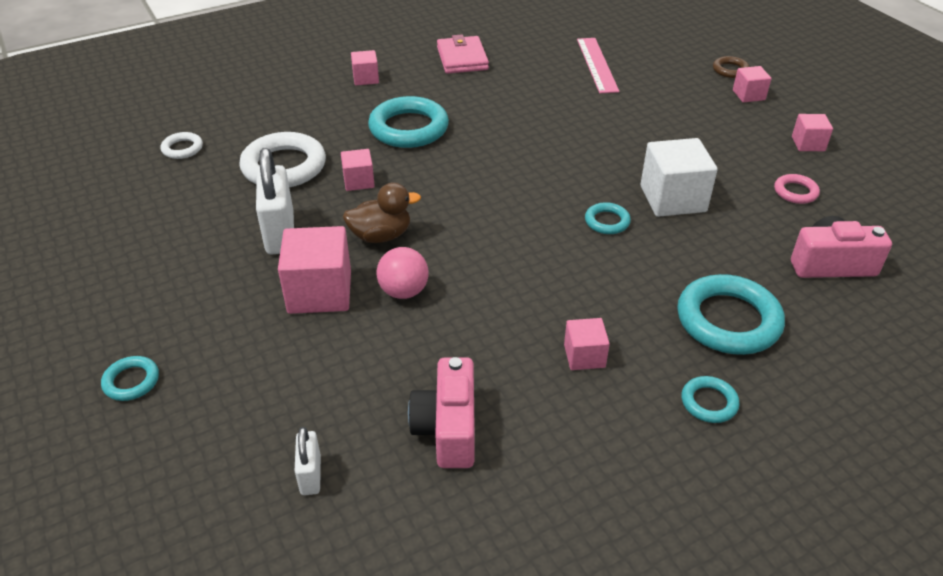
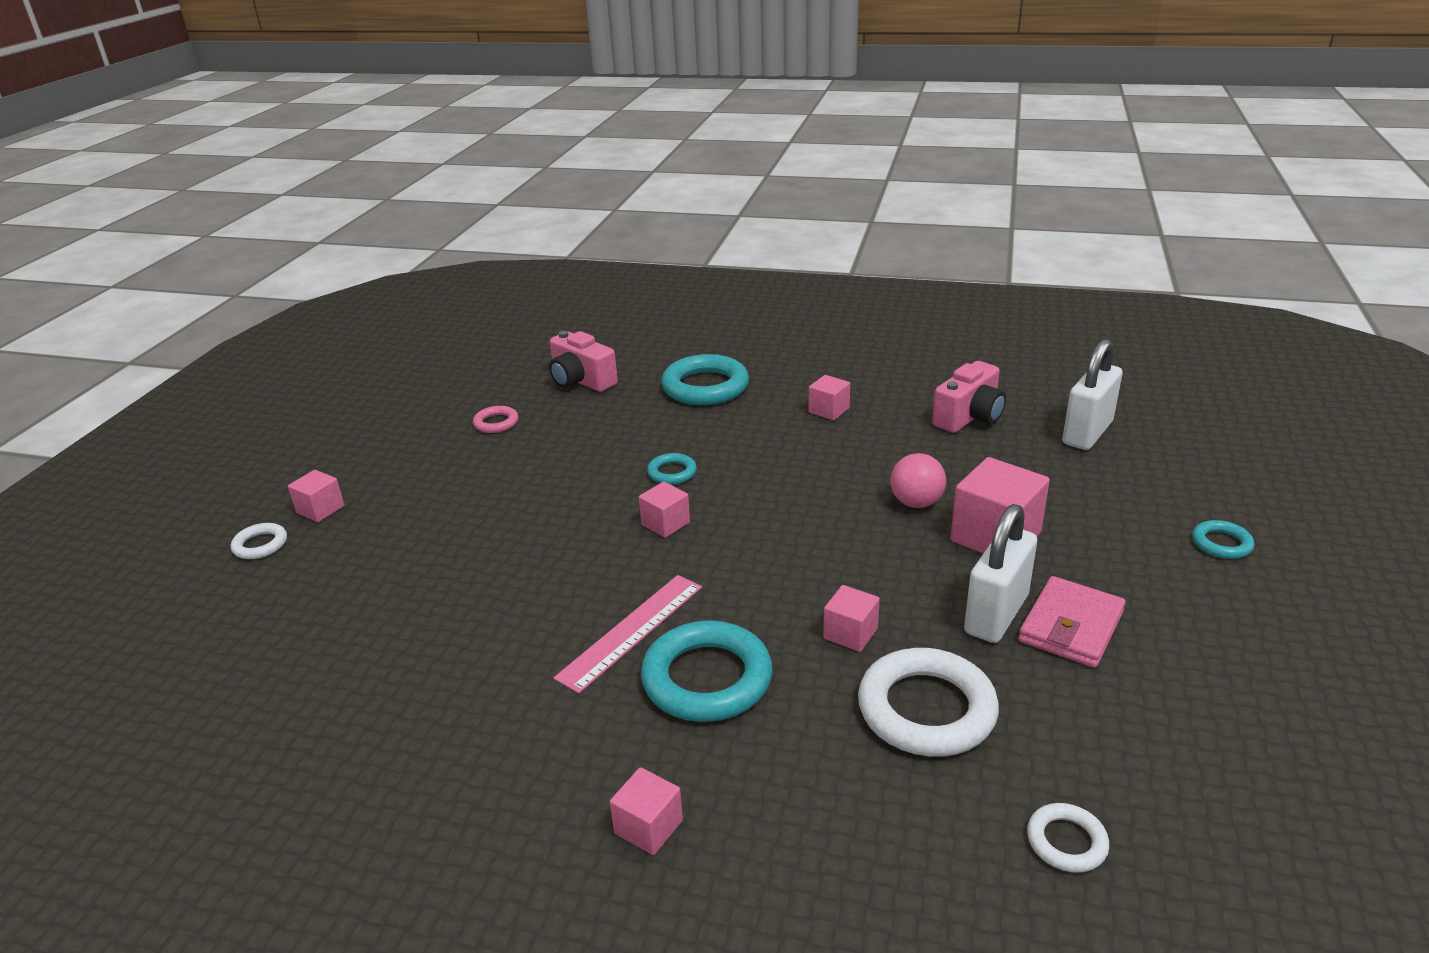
camera: 135 degrees left, 10 degrees down
white padlock [295,427,321,495] -> white padlock [1062,339,1123,450], size x1.89
brown duck [343,182,421,243] -> none
pink wallet [437,34,489,74] -> pink wallet moved to [1018,576,1126,668]
pink ruler [577,38,619,93] -> pink ruler moved to [553,575,702,694]
white cube [641,138,718,217] -> none
turquoise ring [681,376,740,423] -> none
brown ring [713,56,750,78] -> white ring [231,523,287,559]
pink cube [792,114,833,151] -> pink cube moved to [639,482,690,538]

